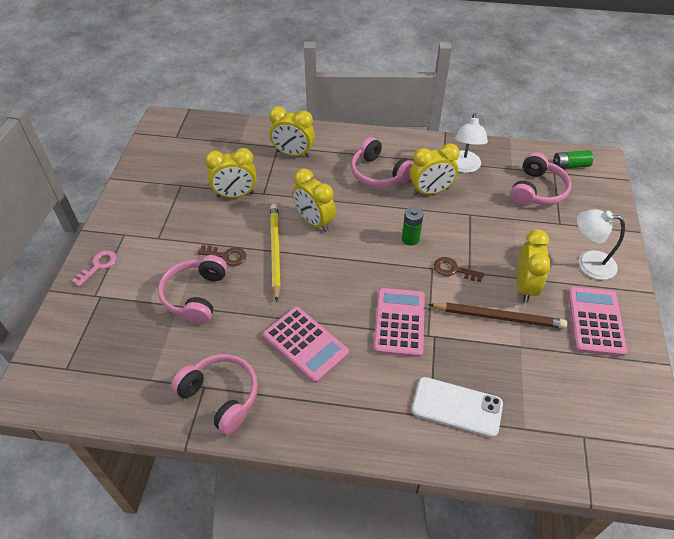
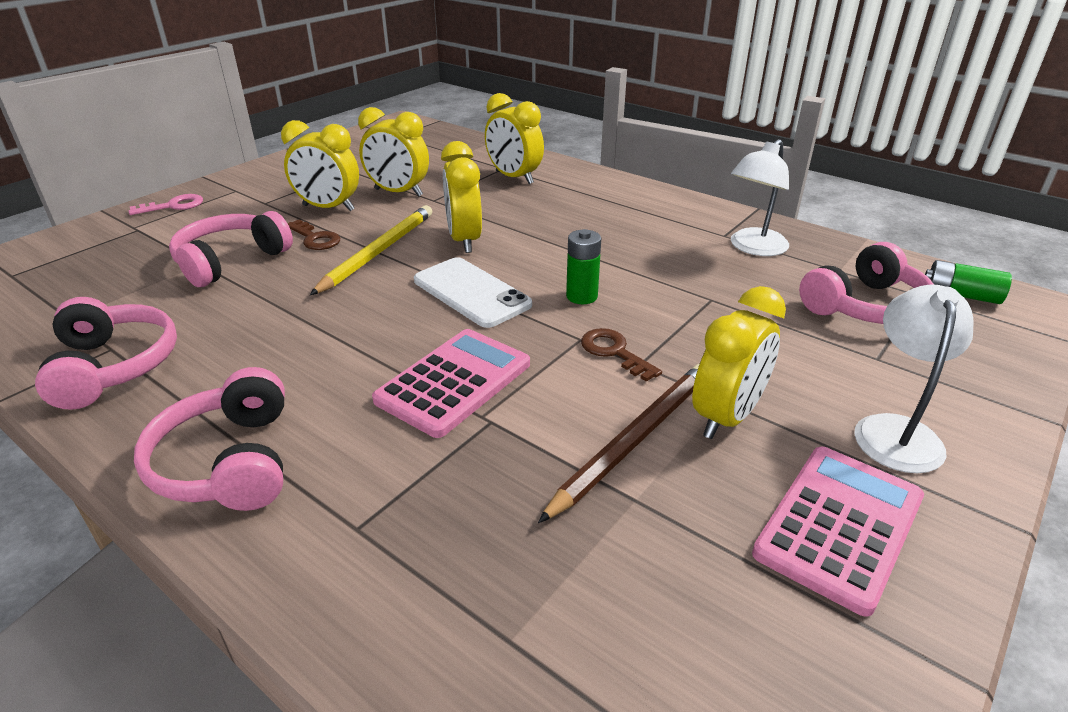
camera: 30 degrees right, 15 degrees down
pink calculator [263,307,349,383] -> none
pink headphones [351,137,414,188] -> pink headphones moved to [134,367,285,511]
yellow clock [410,143,460,195] -> yellow clock moved to [281,120,359,211]
white phone [412,377,503,438] -> white phone moved to [414,257,532,328]
brown pencil [428,302,567,329] -> brown pencil turned 90 degrees counterclockwise [538,364,699,523]
white lamp [577,209,625,280] -> white lamp turned 60 degrees clockwise [854,284,973,473]

